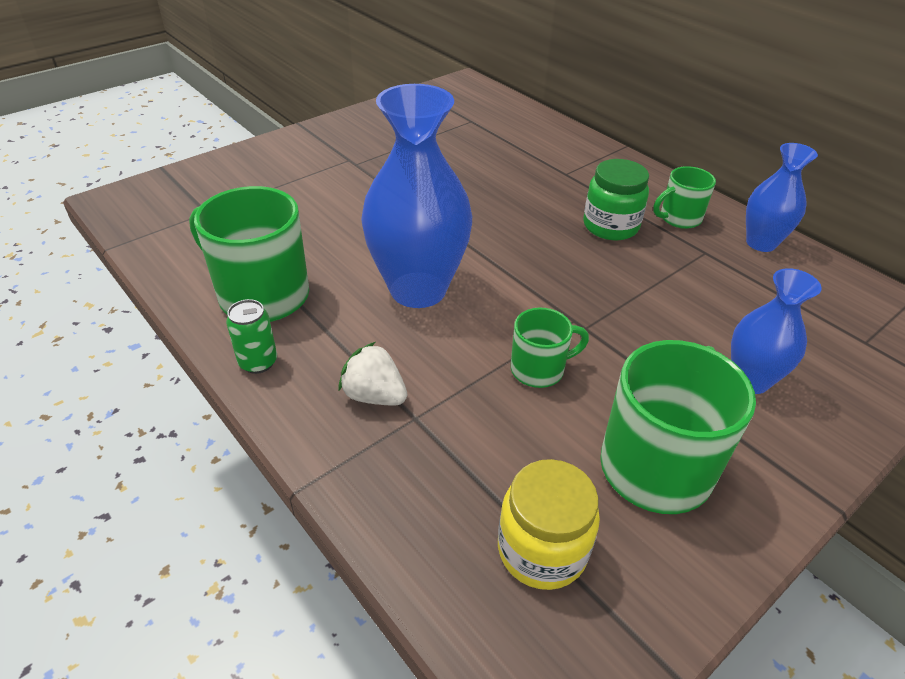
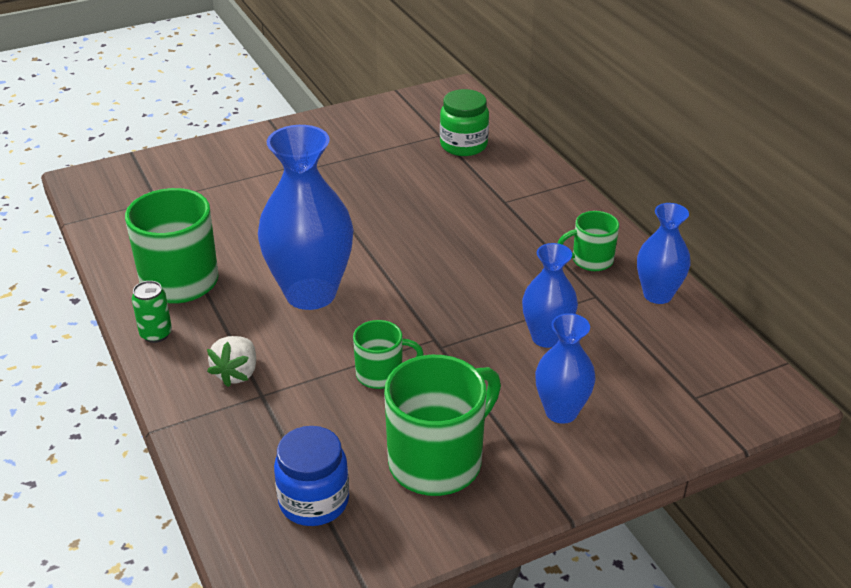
camera: 15 degrees right, 5 degrees down
white strawberry [338,342,407,405] -> white strawberry turned 120 degrees counterclockwise [207,336,256,387]
yellow jar [498,459,600,590] -> blue jar [274,426,349,526]
green jar [583,159,649,240] -> green jar moved to [440,89,489,156]
none -> blue vase [522,243,578,348]

